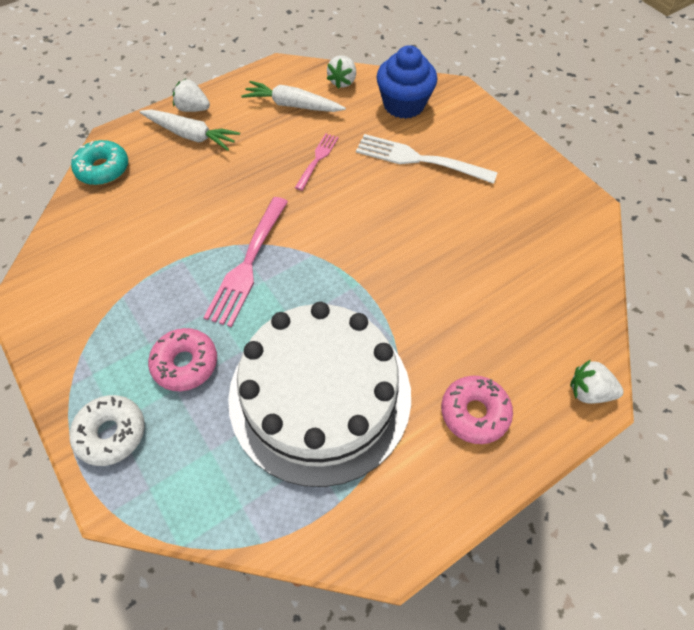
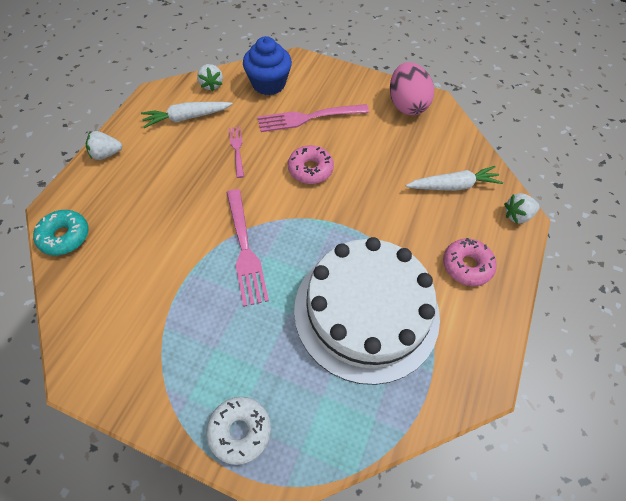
camera: 35 degrees left, 0 degrees up
white carrot [139,110,240,151] -> white carrot moved to [406,166,503,191]
pink donut [148,328,217,391] -> pink donut moved to [288,145,334,184]
white fork [356,134,498,184] -> pink fork [258,104,369,132]
none -> pink egg [390,62,434,115]

